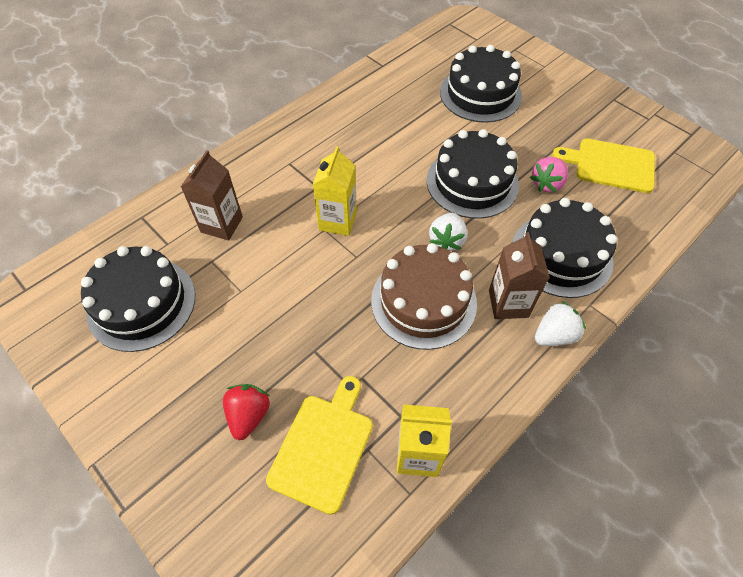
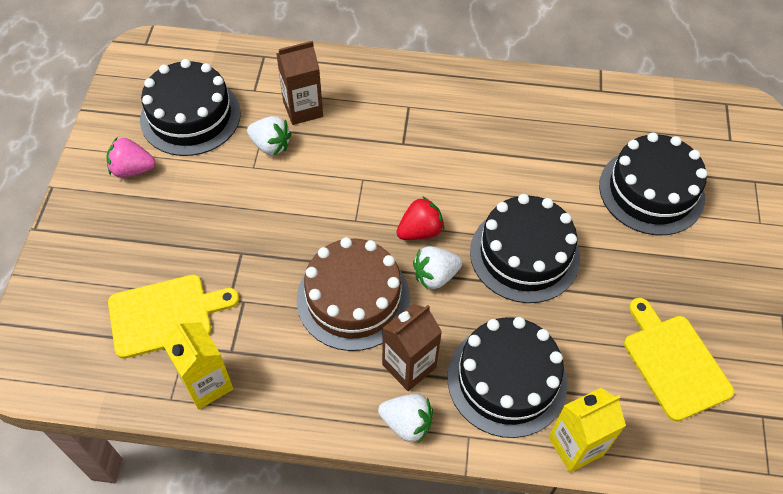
camera: 50 degrees right, 0 degrees up
red strawberry [223,384,270,440] -> red strawberry moved to [396,196,444,240]
yellow carton [312,146,357,236] -> yellow carton moved to [548,388,626,473]
pink strawberry [530,157,568,192] -> pink strawberry moved to [106,138,156,178]
none -> white strawberry [247,116,292,155]

